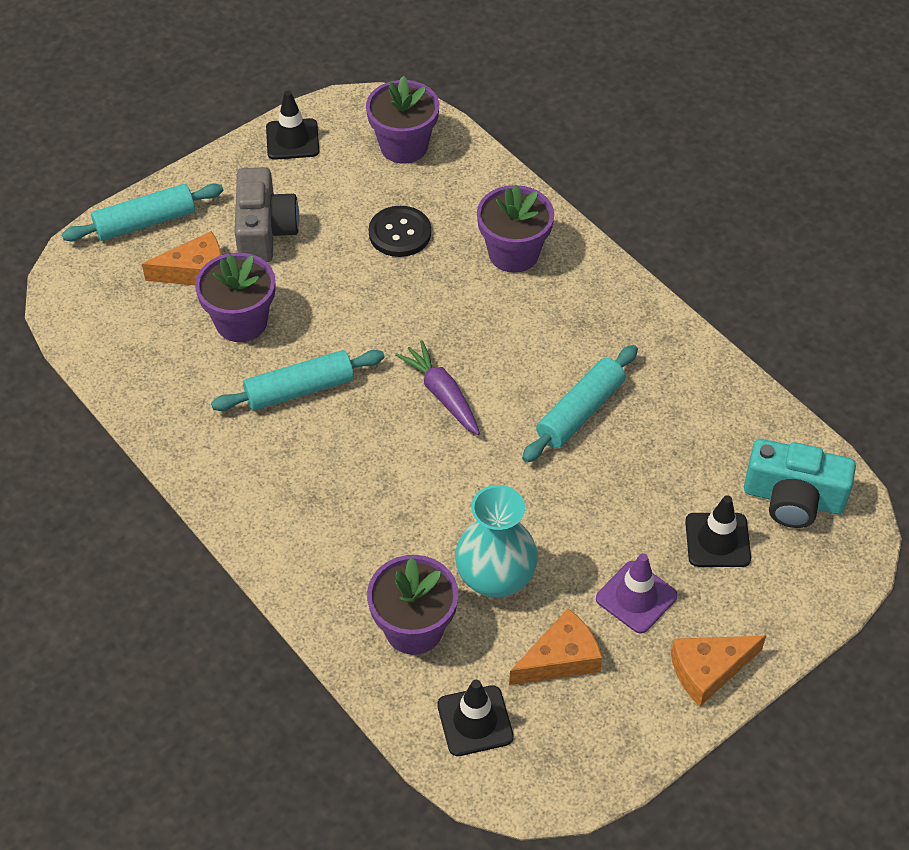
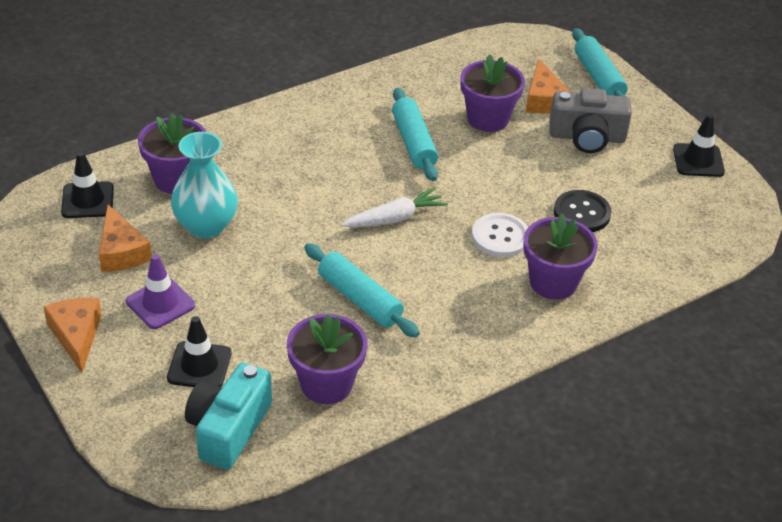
camera: 95 degrees right, 10 degrees down
purple flower pot [366,76,439,164] -> purple flower pot moved to [287,314,368,404]
purple carrot [395,340,480,435] -> white carrot [341,187,448,227]
none -> white button [472,213,528,257]

